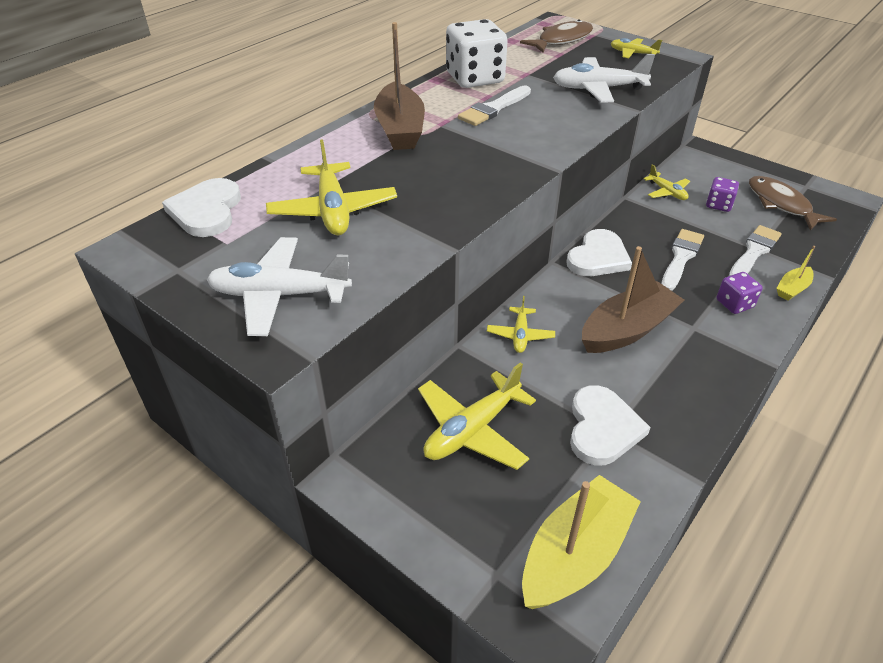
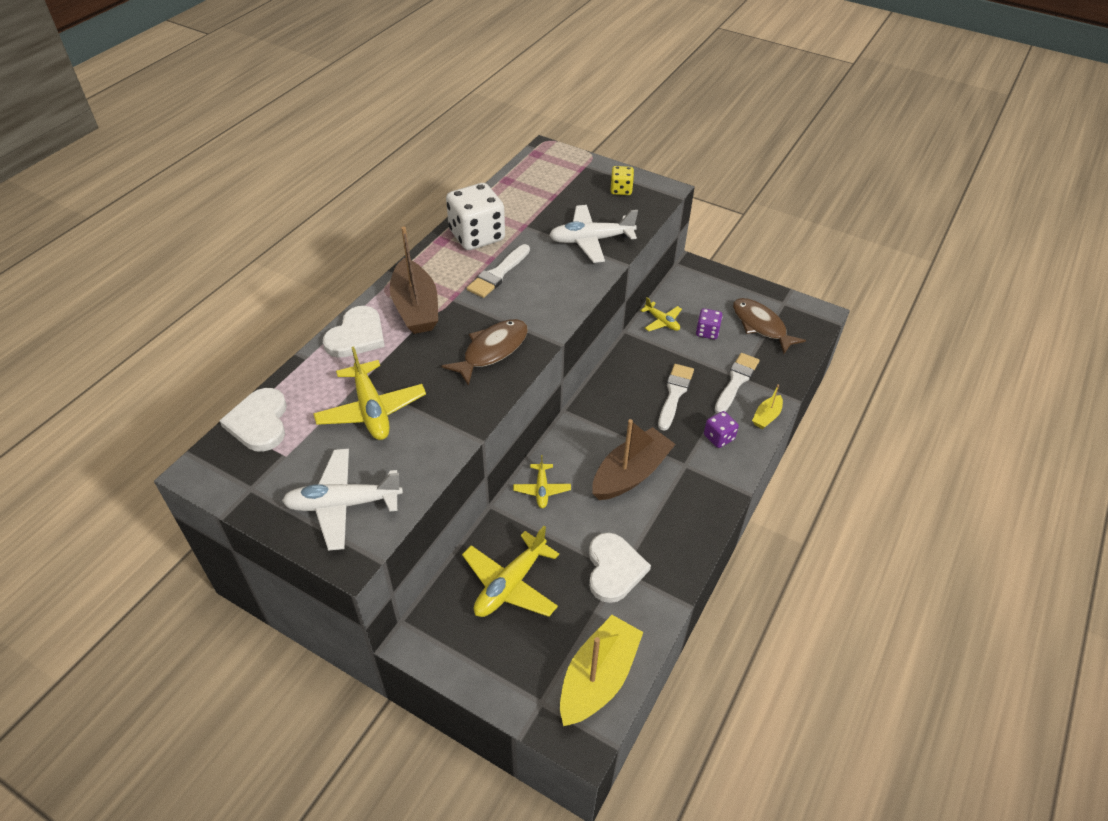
camera: 10 degrees left, 5 degrees up
brown fish [520,20,593,53] -> brown fish moved to [441,319,528,386]
white heart [566,229,632,276] -> white heart moved to [323,306,385,358]
yellow plane [611,38,662,58] -> yellow dice [610,166,634,195]

